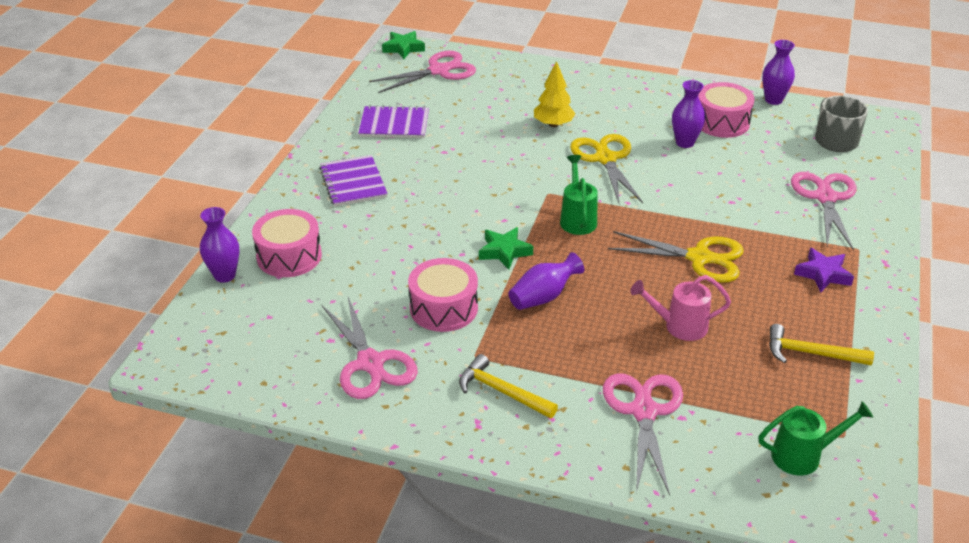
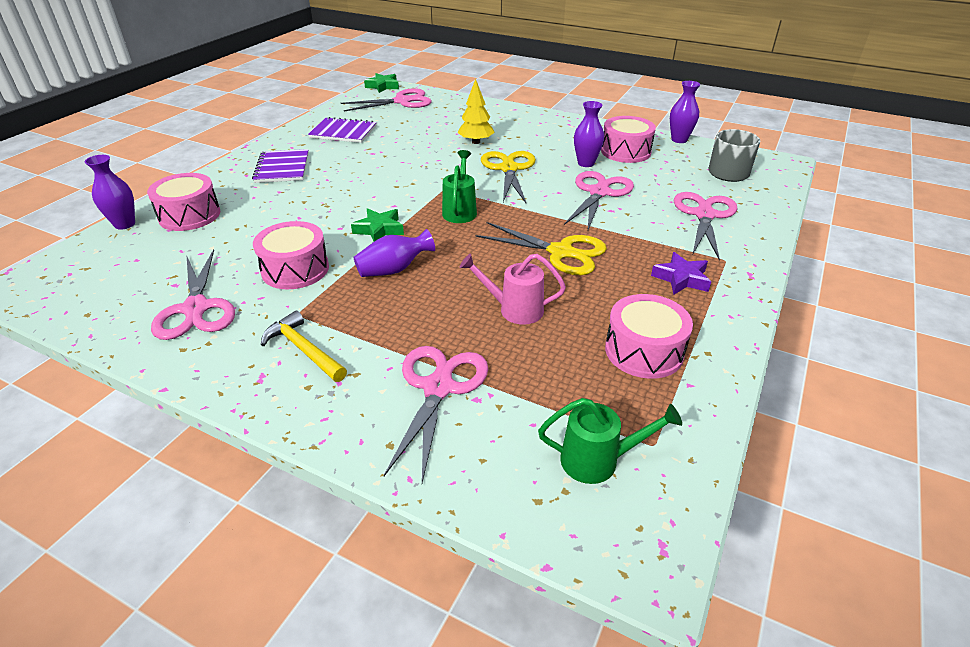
camera: 10 degrees right, 0 degrees up
yellow hammer [769,324,874,366] -> pink drum [605,294,693,379]
none -> pink scissors [564,171,634,230]

